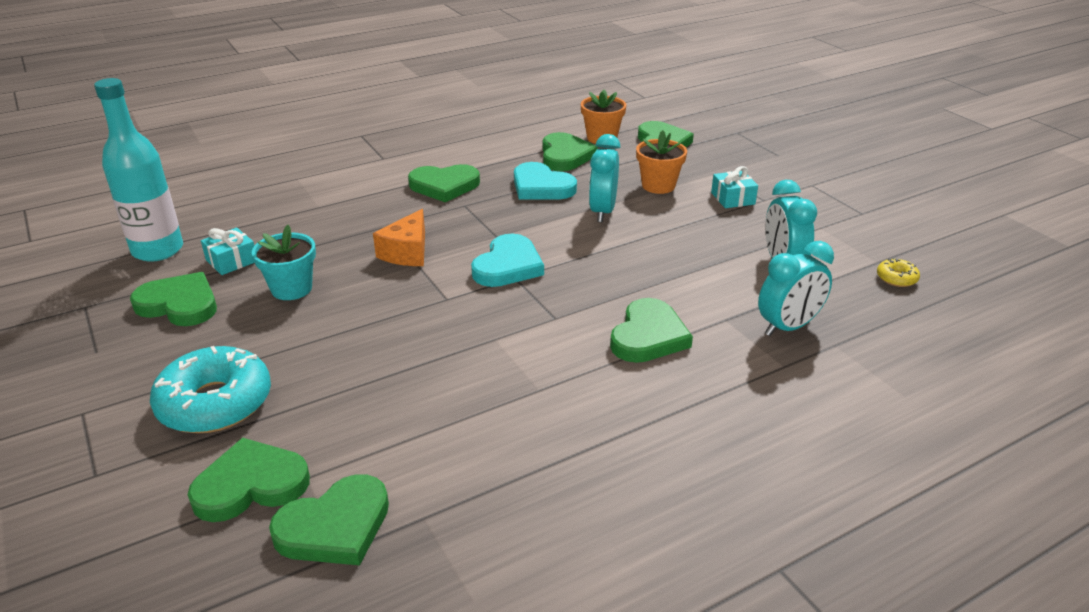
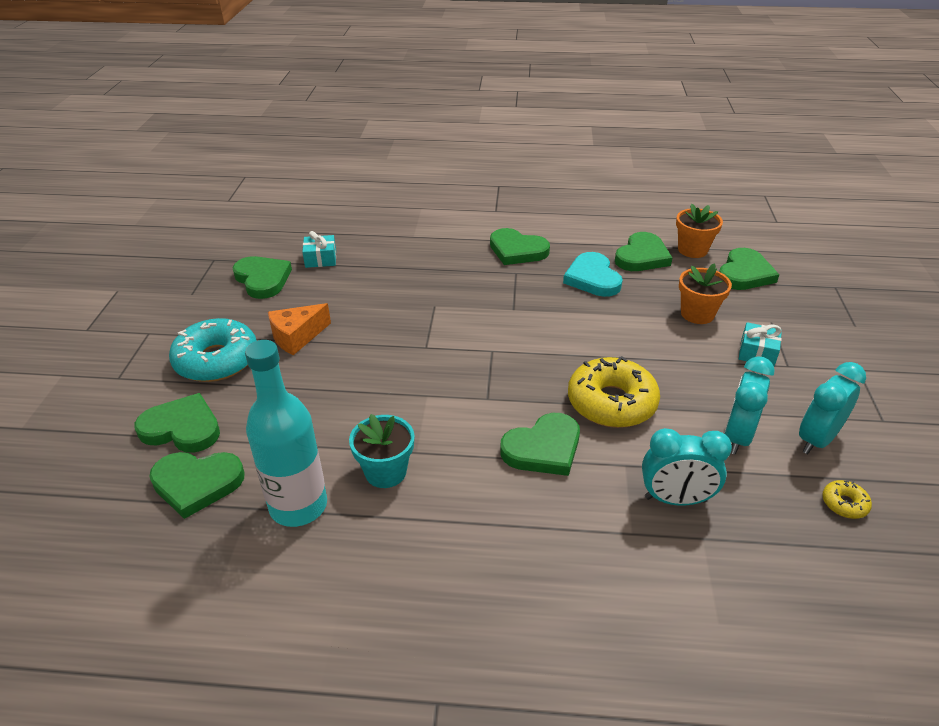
camera: 35 degrees right, 5 degrees up
turquoise bottle [94,78,183,262] -> turquoise bottle moved to [245,340,327,527]
turquoise flower pot [252,225,316,300] -> turquoise flower pot moved to [349,414,414,488]
orange cheese [373,209,425,266] -> orange cheese moved to [268,303,331,355]
turquoise heart [471,234,544,287] -> none
turquoise clock [589,134,620,222] -> turquoise clock moved to [799,362,866,454]
none -> yellow donut [568,356,660,428]

